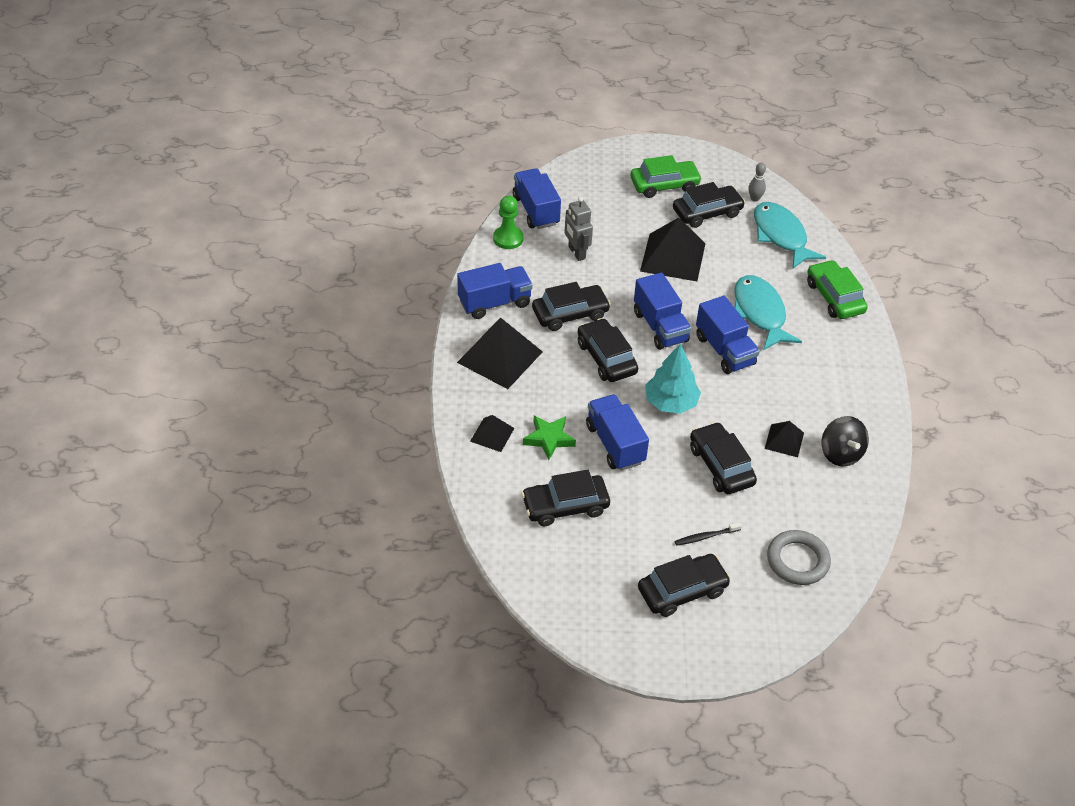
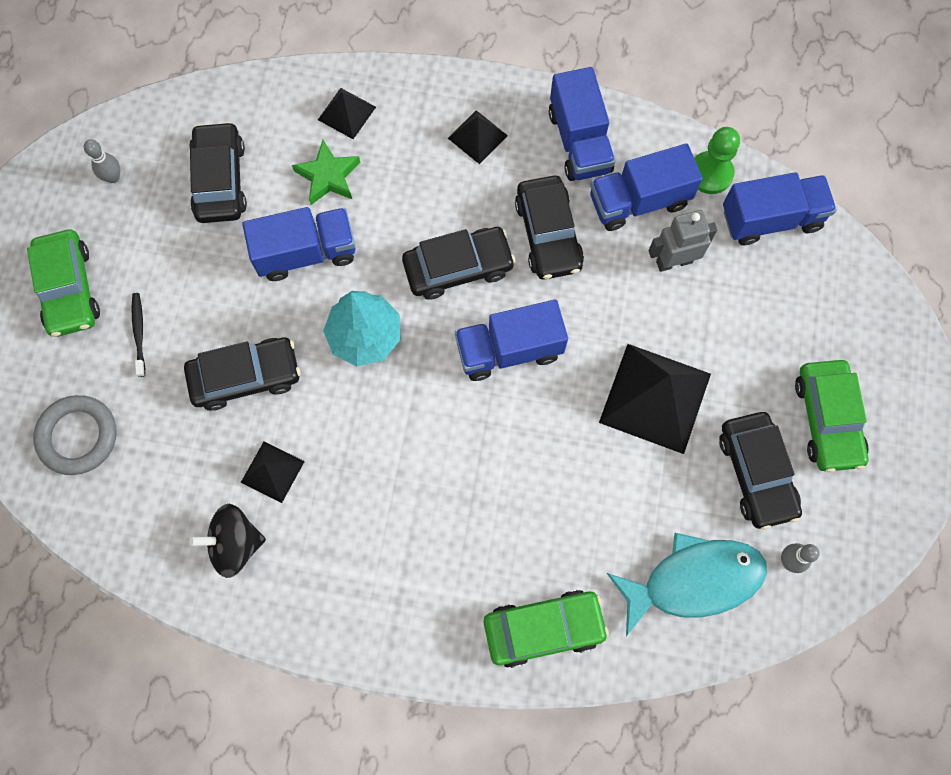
camera: 100 degrees right, 25 degrees up
black pyramid [457,317,543,389] -> black pyramid [448,110,508,164], size x0.52
black car [638,554,731,617] -> green car [27,230,100,337]
blue truck [696,296,760,374] -> blue truck moved to [590,144,702,231]
turquoise fish [734,275,802,350] -> none
none -> grey bowling pin [84,139,120,183]

